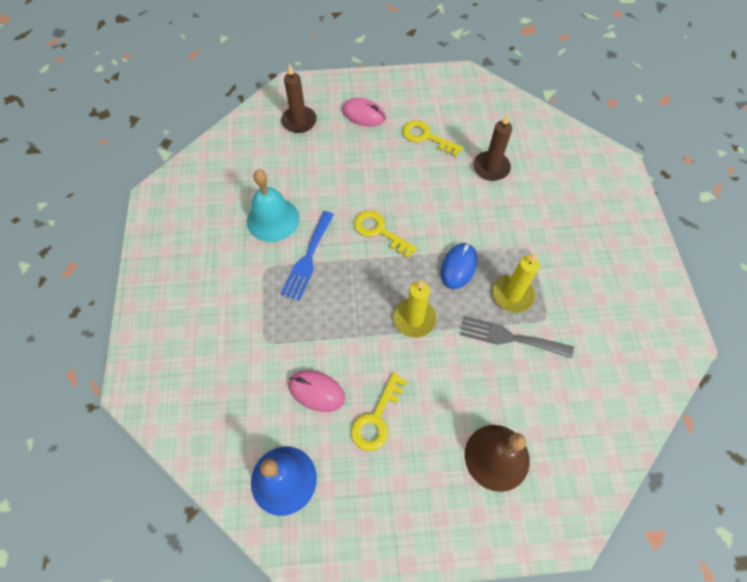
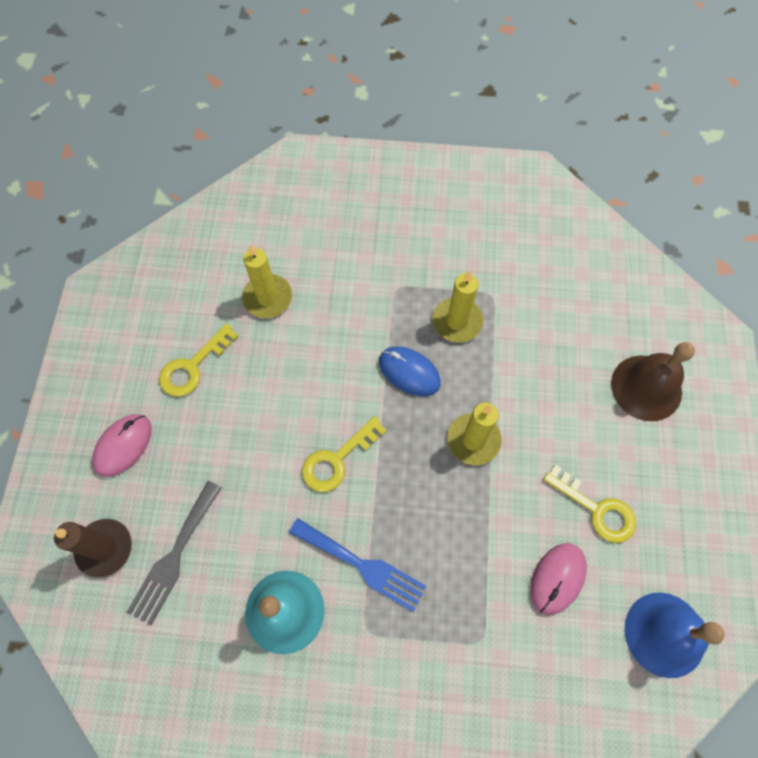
camera: 80 degrees left, 5 degrees up
grey fork [460,316,574,358] -> grey fork moved to [127,481,222,625]
brown candle [473,114,512,181] -> yellow candle [242,244,292,318]

